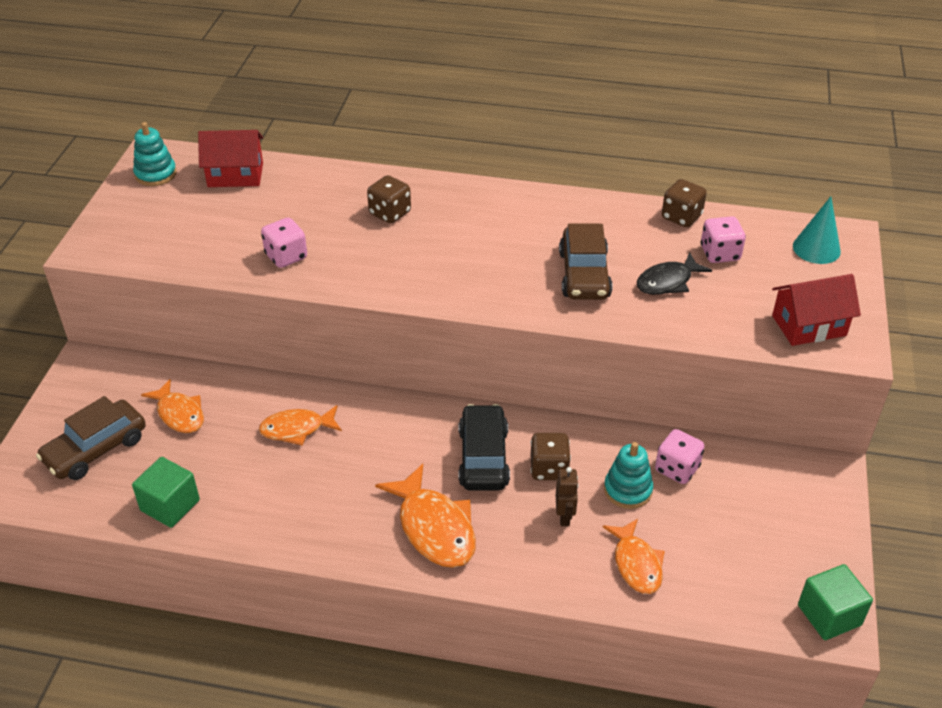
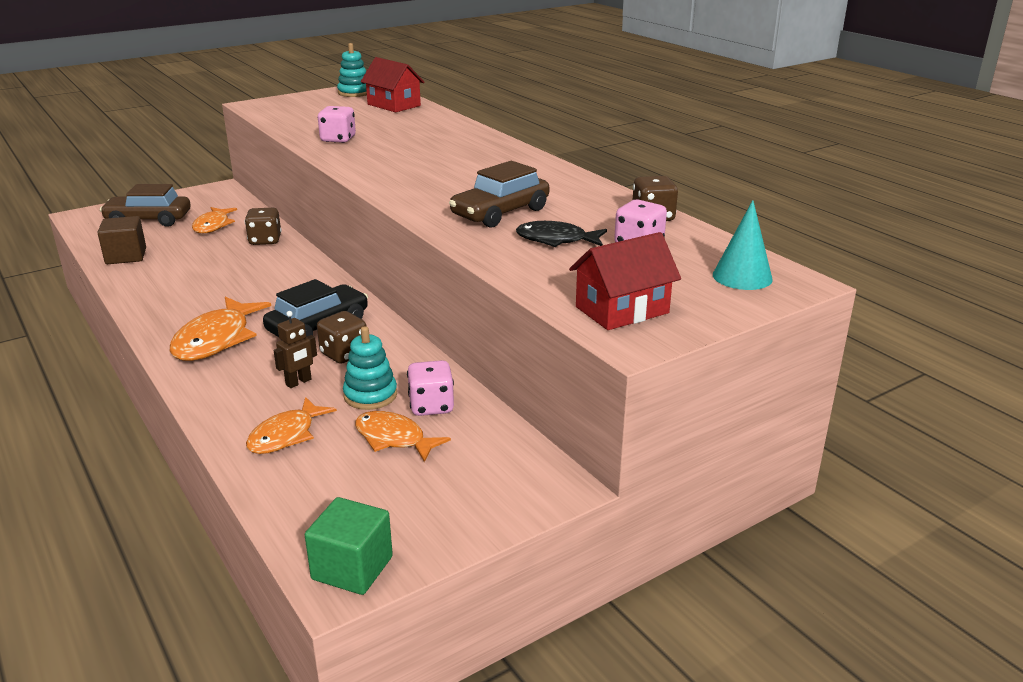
camera: 45 degrees right, 15 degrees down
green cube [132,457,200,528] -> brown cube [98,216,146,264]
orange fish [259,405,342,446] -> orange fish moved to [355,411,451,462]
brown dice [367,175,411,223] -> brown dice moved to [245,208,282,245]
red house [772,274,861,346] -> red house turned 60 degrees counterclockwise [569,232,681,330]

